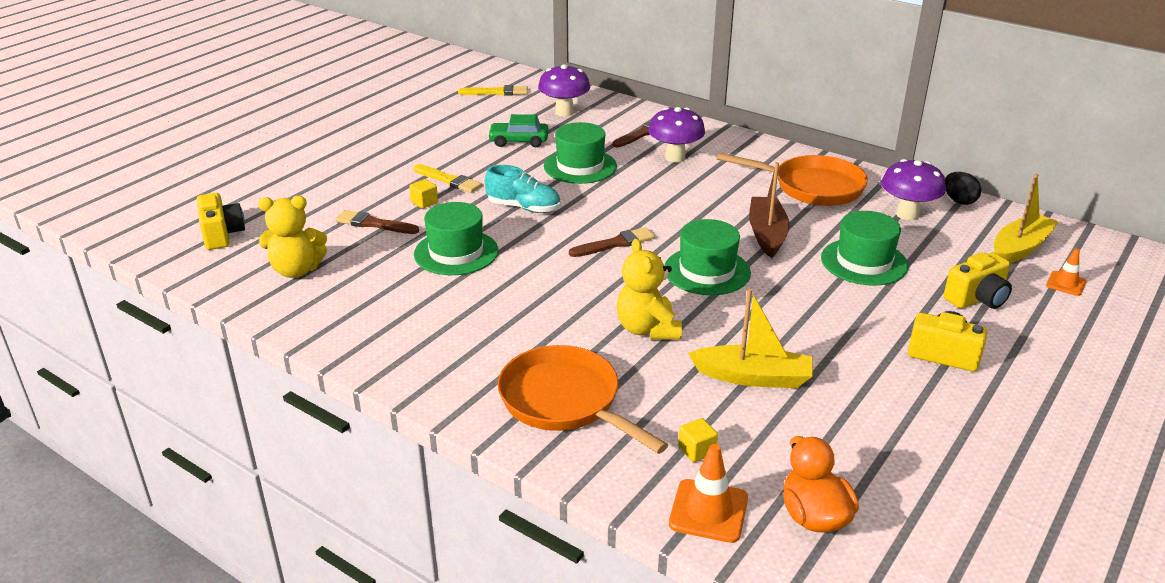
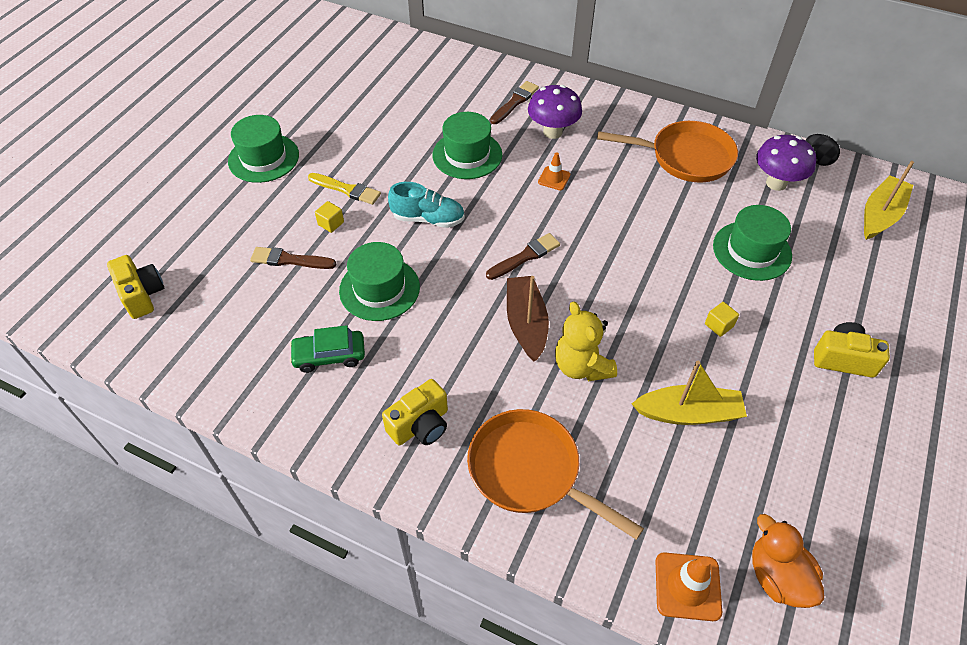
camera: 10 degrees left, 20 degrees up
yellow teddy bear [258,196,327,278] -> none
yellow brush [458,85,528,96] -> none
green car [488,114,549,147] -> green car moved to [290,325,365,373]
purple mushroom [538,64,590,116] -> none
green hat [664,219,751,295] -> green hat moved to [228,115,299,183]
yellow cube [678,418,718,463] -> yellow cube moved to [705,302,739,337]
brown boat [749,162,790,258] -> brown boat moved to [507,276,549,361]
yellow camera [943,252,1012,309] -> yellow camera moved to [382,379,448,445]
orange traffic cone [1046,249,1087,296] -> orange traffic cone moved to [538,152,570,190]

